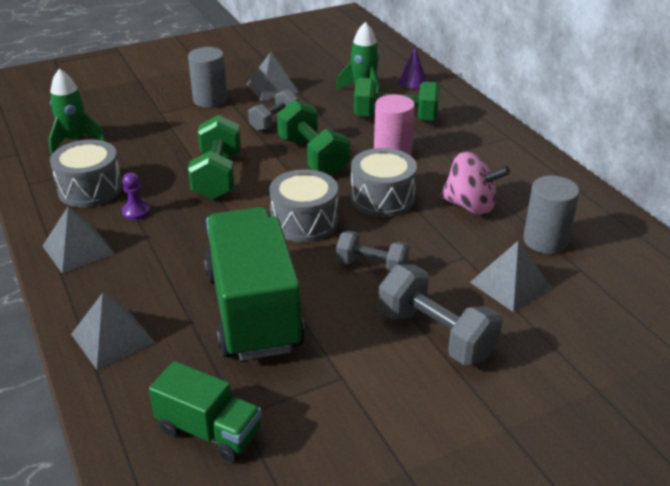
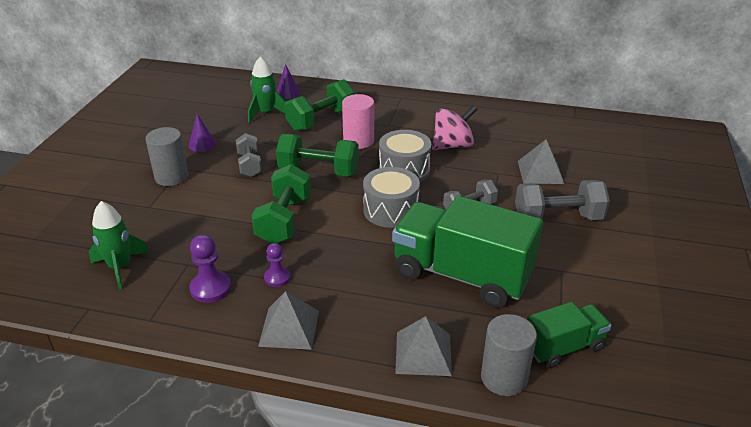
camera: 50 degrees left, 0 degrees up
grey drum [50,139,123,207] -> purple pawn [189,234,231,303]
green dumbbell [188,115,241,200] -> green dumbbell turned 60 degrees clockwise [252,164,311,244]
grey pyramid [246,52,299,101] -> purple cone [189,114,216,152]
grey cylinder [523,176,580,254] -> grey cylinder moved to [481,314,537,396]

